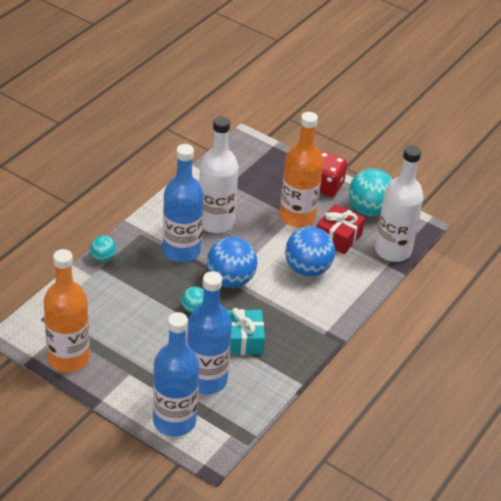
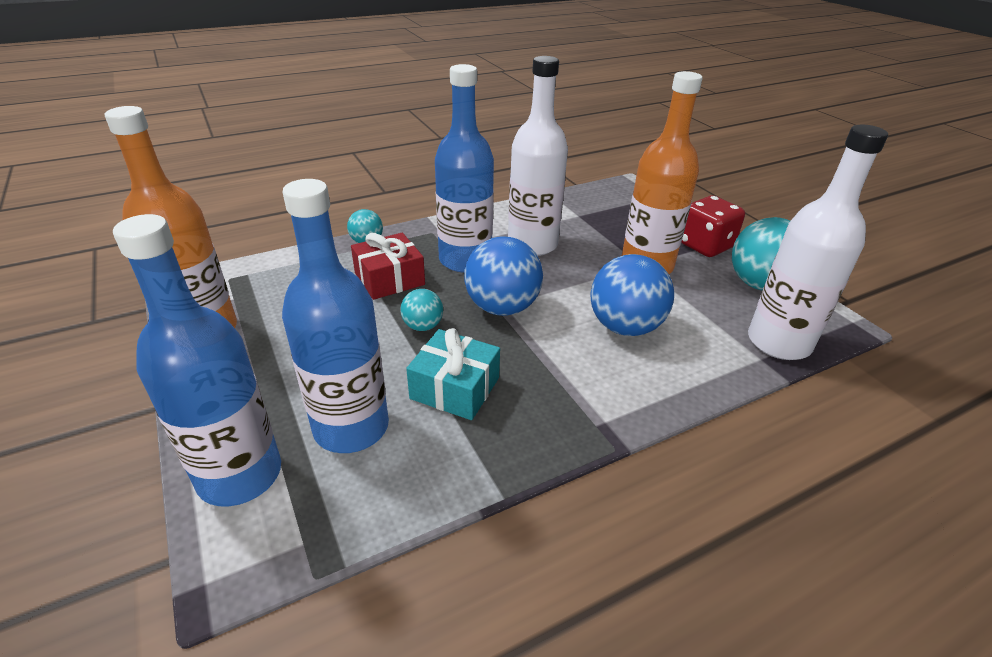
camera: 30 degrees right, 5 degrees down
red gift [316,204,365,254] -> red gift moved to [351,233,425,300]

